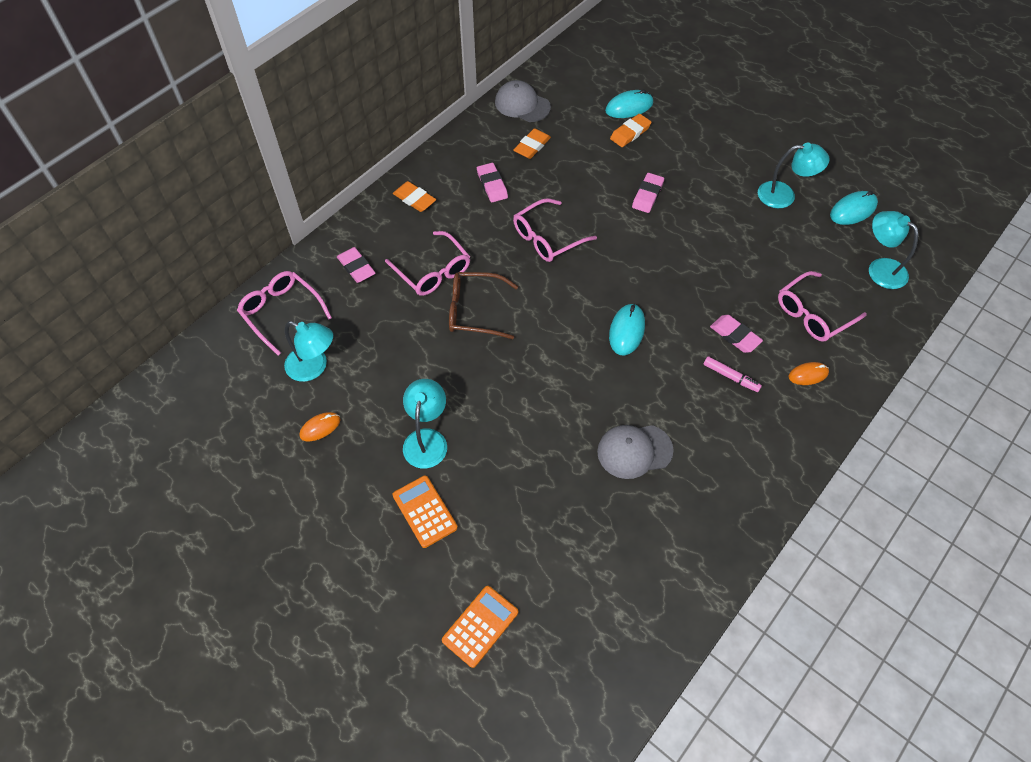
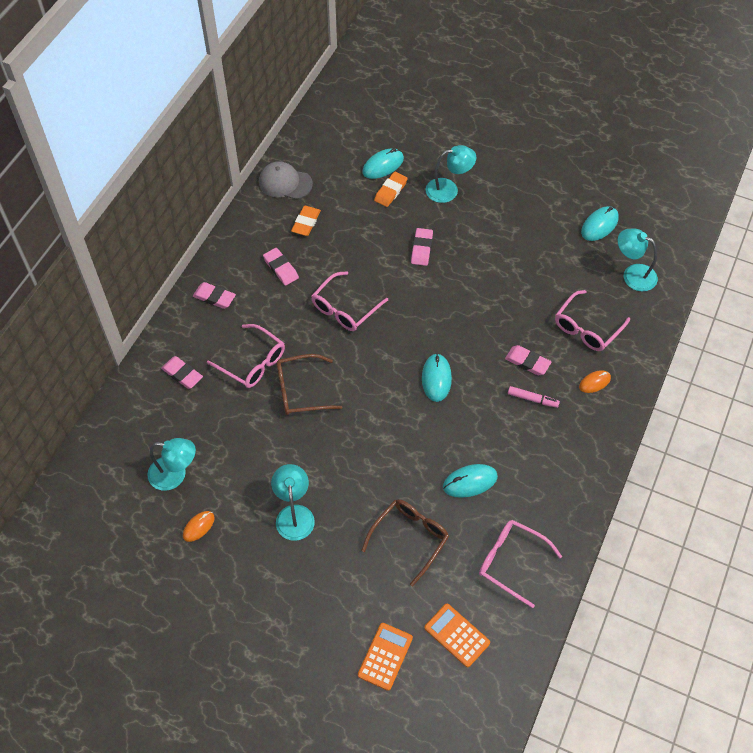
camera: 15 degrees left, 0 degrees up
pink glasses [237,271,332,355] -> pink glasses moved to [479,520,562,608]
orange eraser [393,181,436,212] -> pink eraser [193,282,236,309]
orange calculator [393,476,458,548] -> orange calculator moved to [425,604,490,667]
grey cap [597,425,674,479] -> turquoise mouse [443,464,498,498]
turquoise lamp [758,143,829,208] -> turquoise lamp moved to [426,145,476,203]
none -> brown glasses [361,499,449,586]

